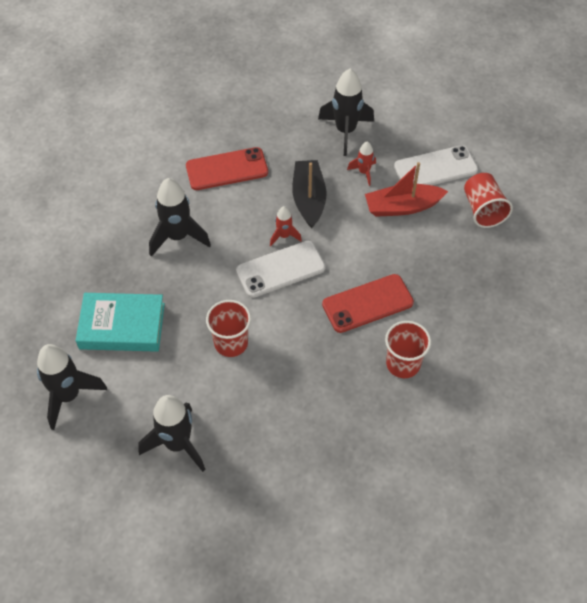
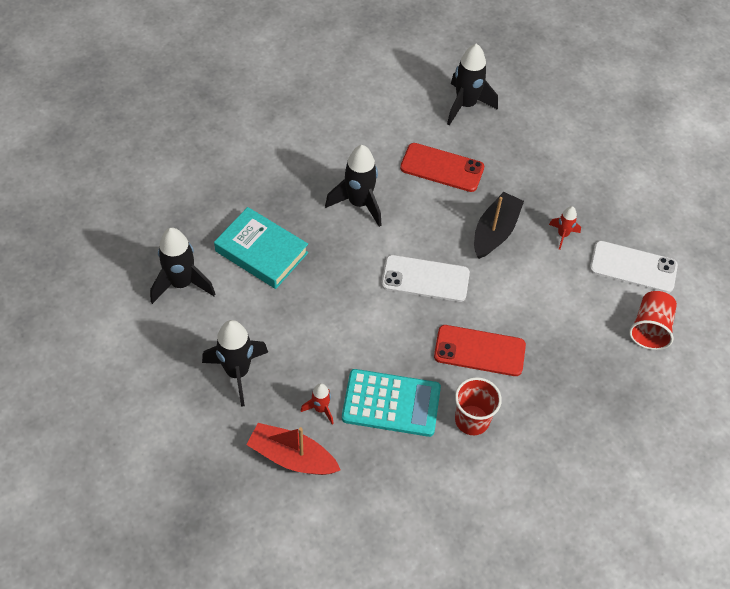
camera: 30 degrees right, 0 degrees up
red cup [206,300,251,357] -> none
red rocket [270,206,302,246] -> red rocket moved to [301,383,334,424]
black rocket [318,68,374,156] -> black rocket moved to [447,43,498,125]
red boat [365,162,448,217] -> red boat moved to [246,423,341,475]
none -> turquoise calculator [342,369,441,437]

